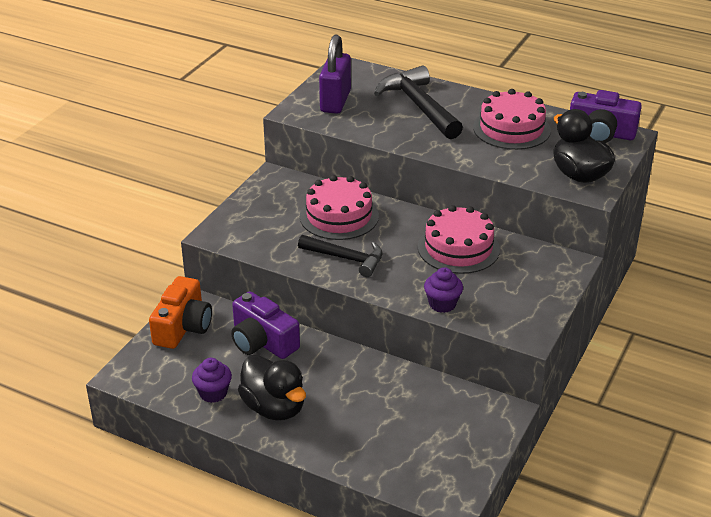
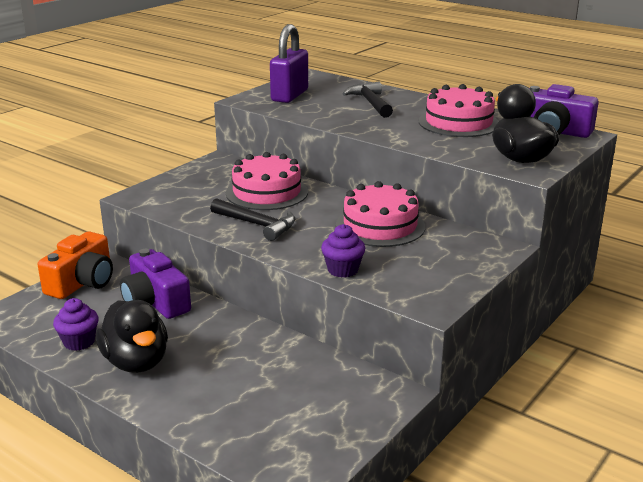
camera: 10 degrees right, 10 degrees down
black hammer [374,65,463,139] -> black hammer [342,82,393,118], size x0.66

